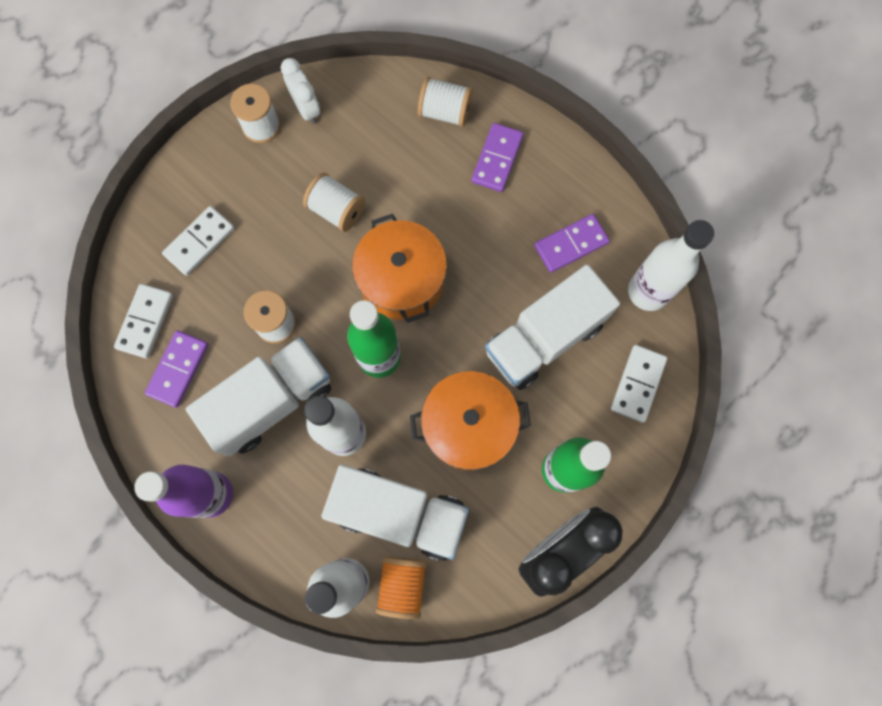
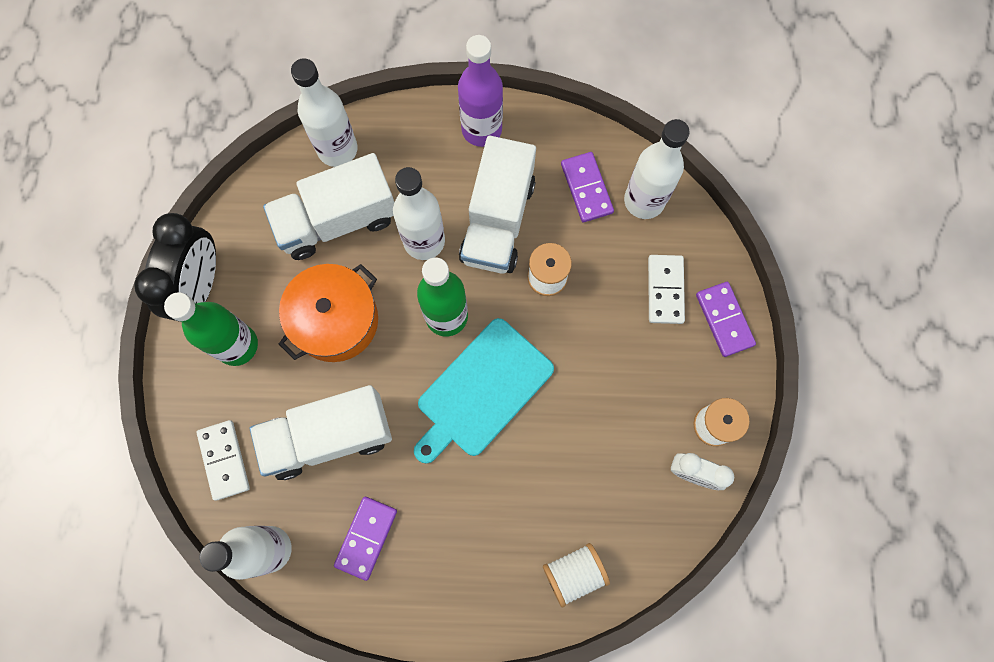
camera: 140 degrees right, 0 degrees up
white domino [114,284,173,358] -> white bottle [624,119,690,219]
white spool [303,173,365,232] -> none
orange pot [352,214,447,323] -> turquoise cutting board [414,318,554,464]
orange spool [376,556,427,619] -> none
purple domino [472,123,524,192] -> purple domino moved to [696,282,756,357]
white truck [485,264,620,390] -> white truck turned 120 degrees counterclockwise [250,385,392,480]

